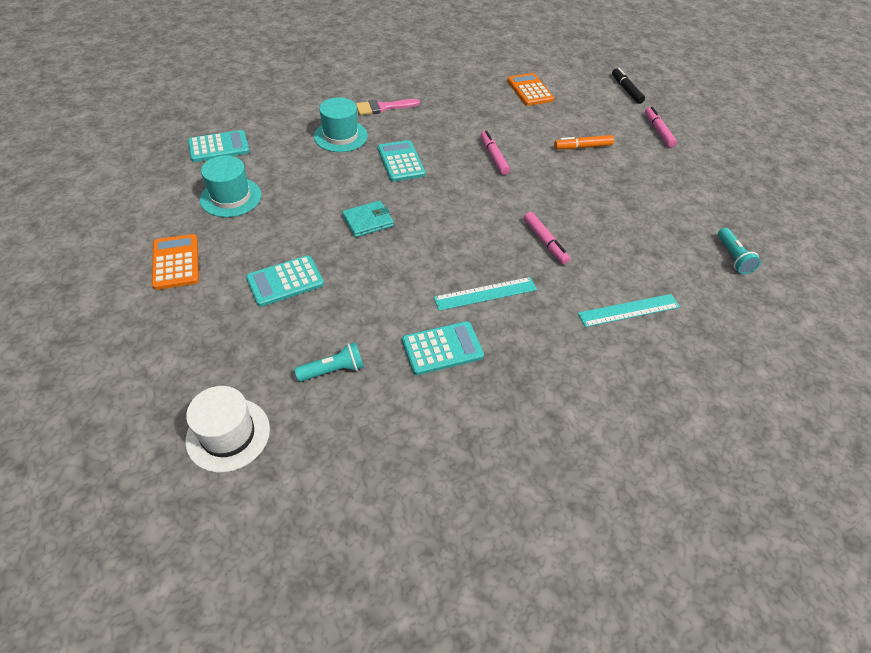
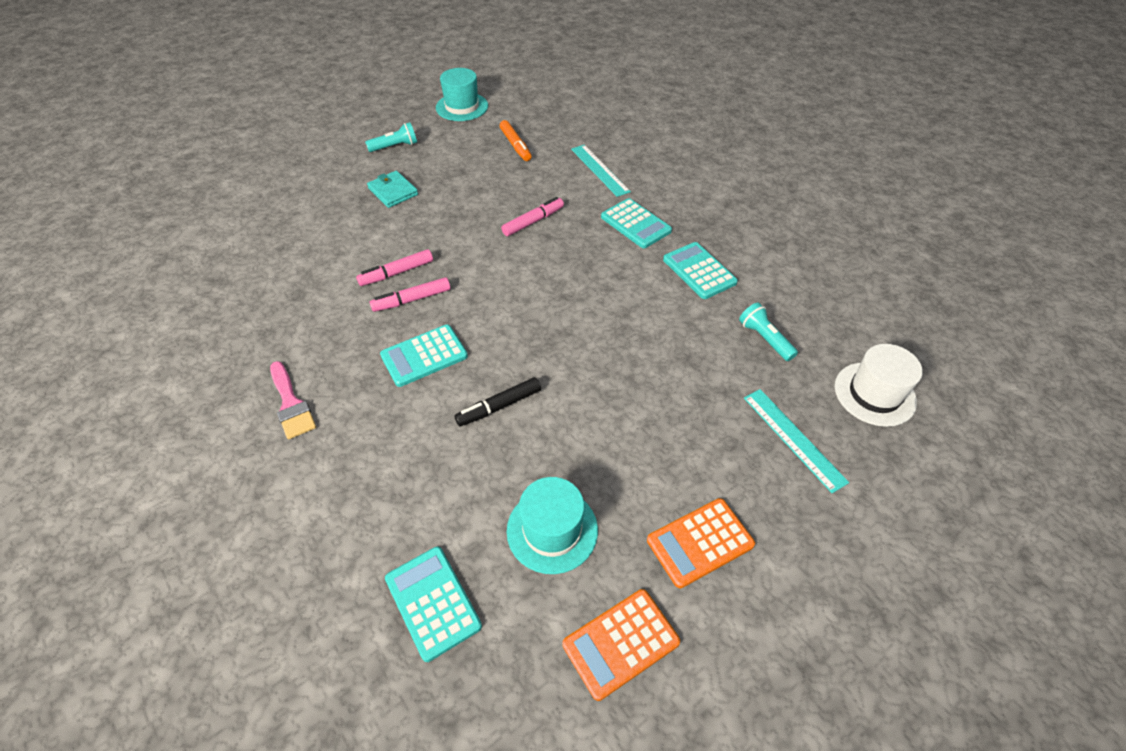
camera: 100 degrees left, 0 degrees up
turquoise calculator [246,255,324,307] -> turquoise calculator moved to [601,198,672,248]
turquoise hat [314,97,368,152] -> turquoise hat moved to [436,68,488,121]
turquoise wallet [342,201,394,238] -> turquoise wallet moved to [367,171,418,208]
turquoise ruler [433,277,537,311] -> turquoise ruler moved to [744,389,849,493]
orange calculator [507,73,554,106] -> orange calculator moved to [563,589,680,701]
orange marker [554,135,614,149] -> orange marker moved to [500,120,531,161]
black marker [612,68,645,104] -> black marker moved to [454,377,541,426]
pink marker [645,107,677,148] -> pink marker moved to [370,277,451,312]
turquoise flashlight [718,228,761,274] -> turquoise flashlight moved to [365,122,417,152]

